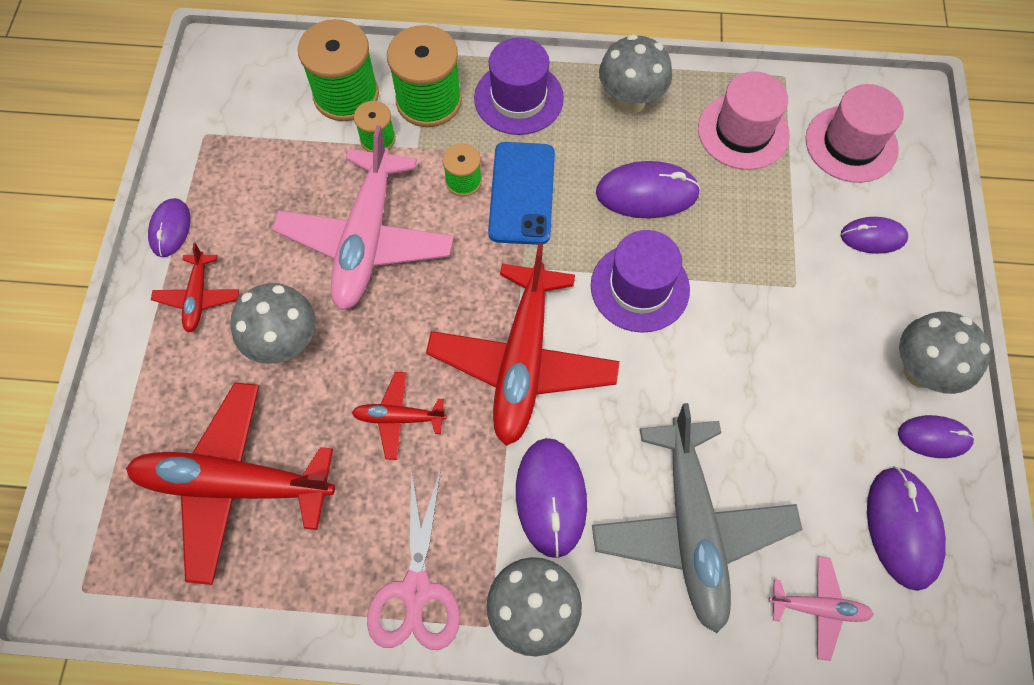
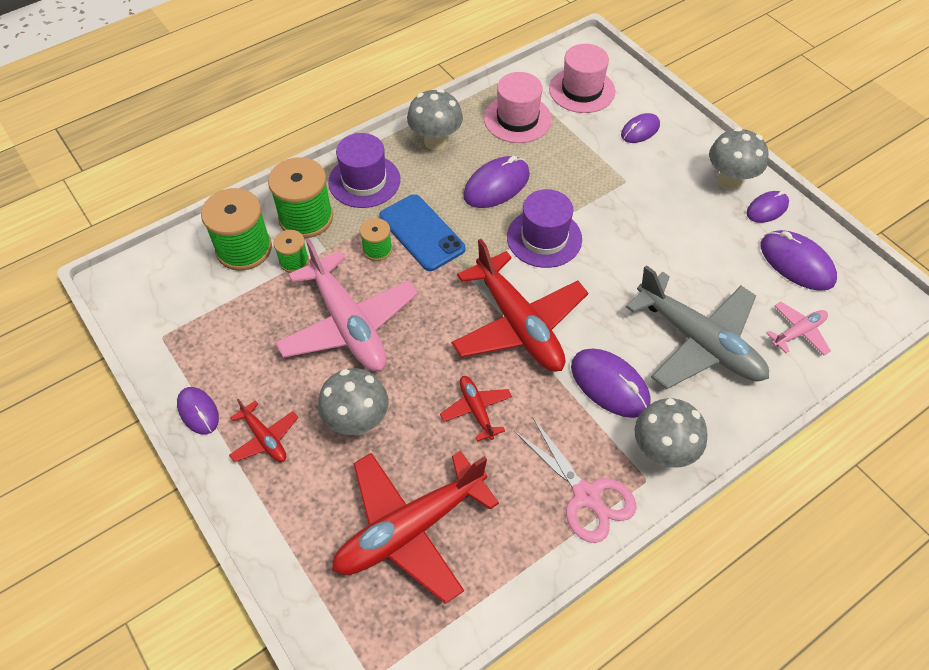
camera: 40 degrees left, 10 degrees down
red plane [352,372,446,460] -> red plane turned 105 degrees clockwise [440,376,512,442]

